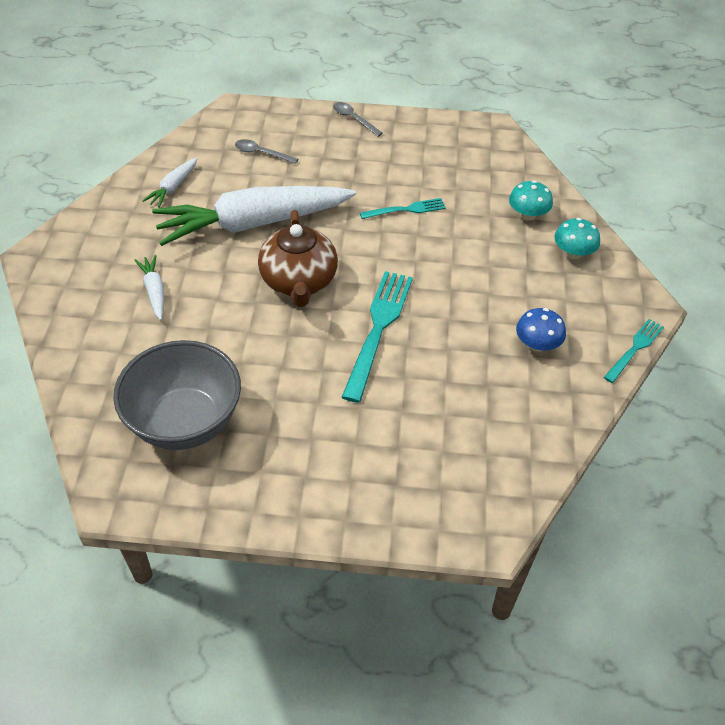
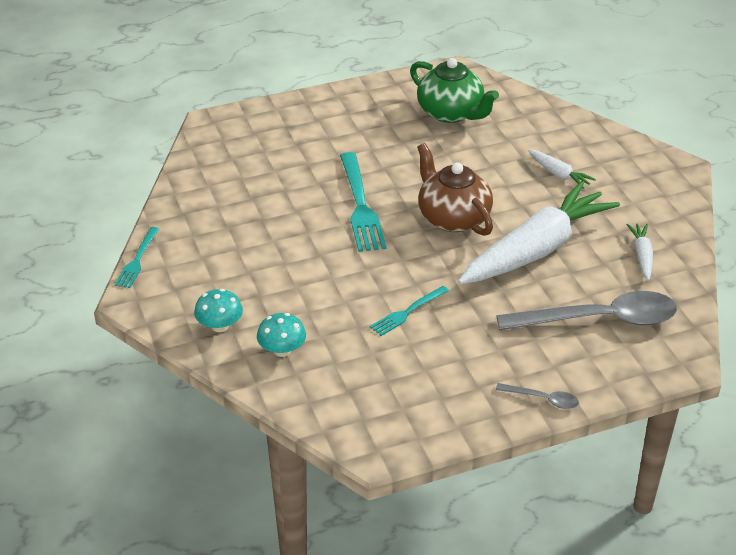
camera: 155 degrees right, 10 degrees down
grey bowl [113,340,241,450] -> green teapot [410,58,499,123]
grey spoon [235,139,298,164] -> grey spoon [496,291,677,330], size x2.29
blue mushroom [516,308,566,352] -> none

